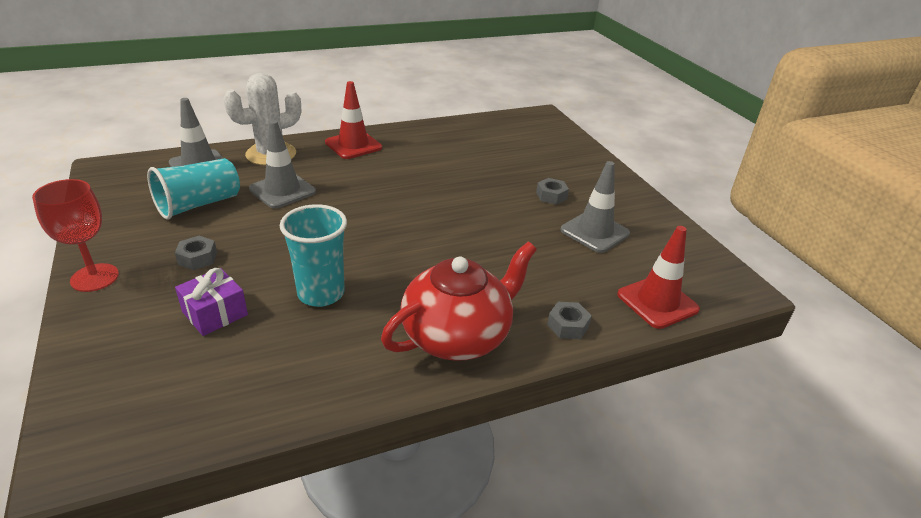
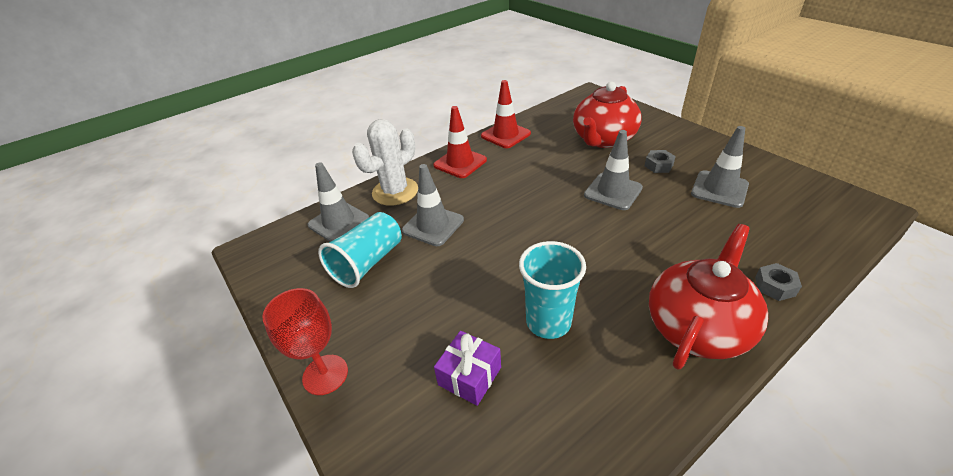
camera: 10 degrees left, 5 degrees up
grey nut [175,236,217,270] -> none
red traffic cone [617,226,700,329] -> red traffic cone moved to [481,80,531,148]
none -> red teapot [573,82,642,148]
none -> grey traffic cone [584,130,643,210]

